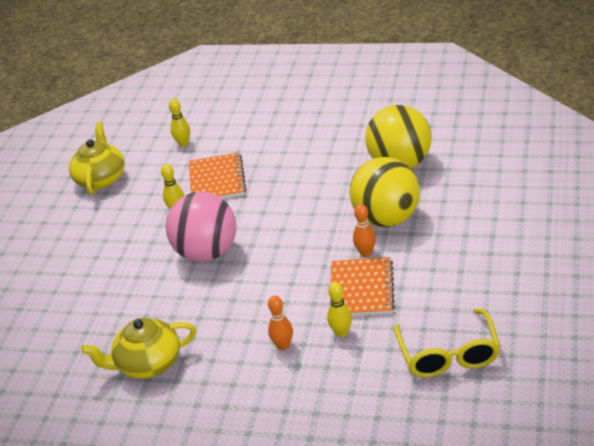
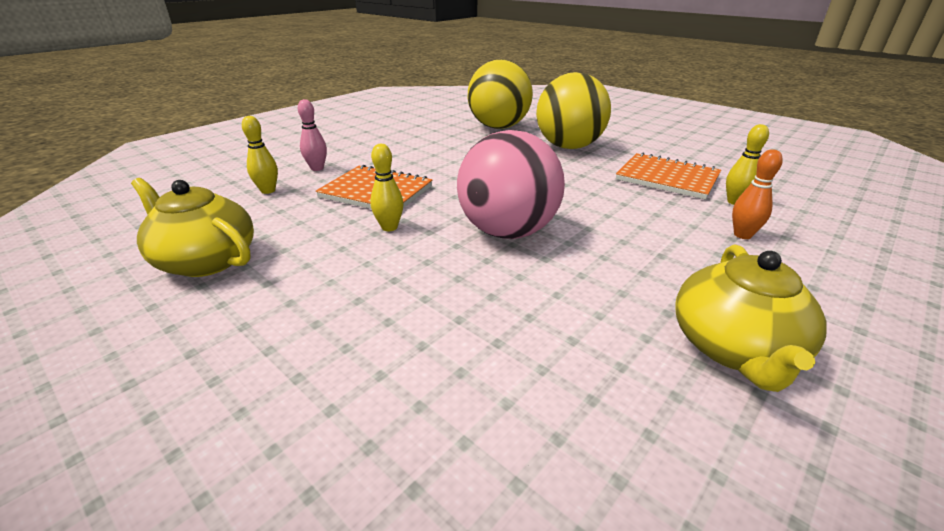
camera: 65 degrees left, 5 degrees down
orange bowling pin [353,204,376,257] -> none
yellow glasses [394,309,500,378] -> none
none -> pink bowling pin [298,99,327,171]

